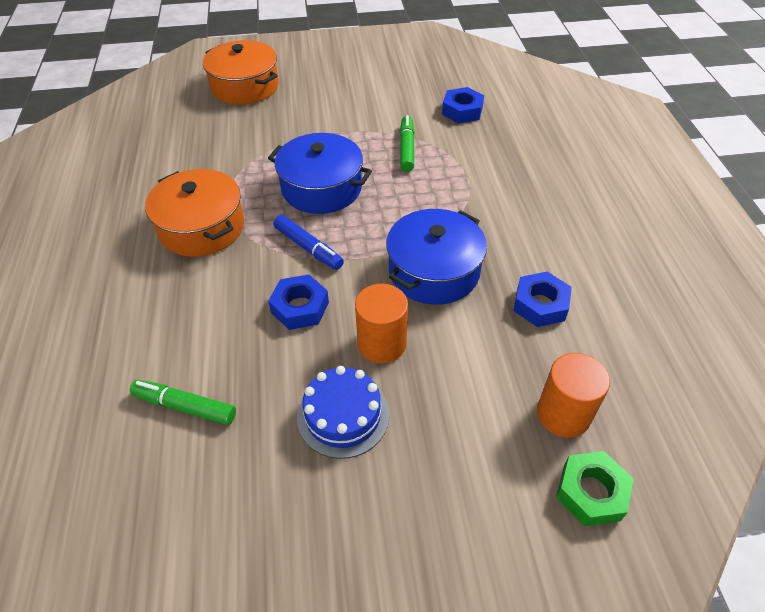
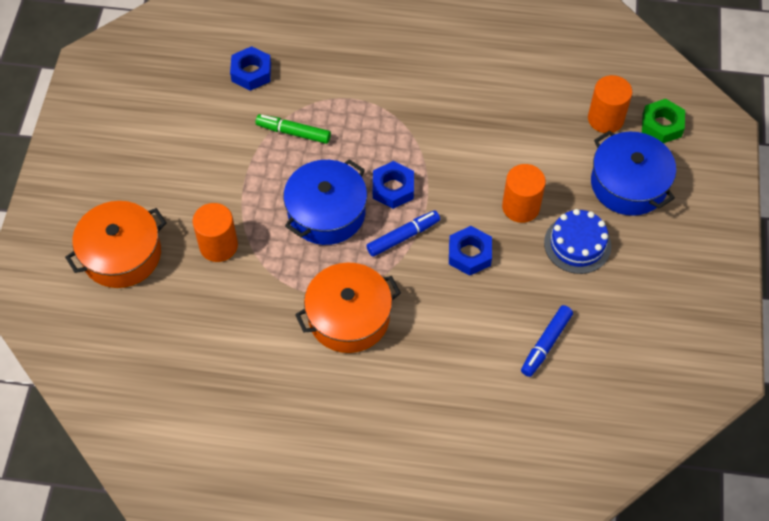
camera: 75 degrees left, 10 degrees up
green marker [130,380,236,425] -> blue marker [521,305,573,377]
blue pot [386,209,487,305] -> blue pot moved to [591,130,676,216]
blue nut [513,272,572,327] -> blue nut moved to [373,161,414,209]
none -> orange cylinder [193,203,238,262]

